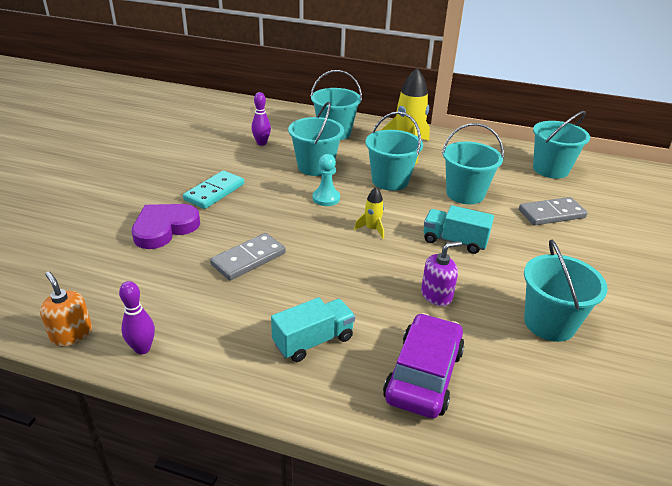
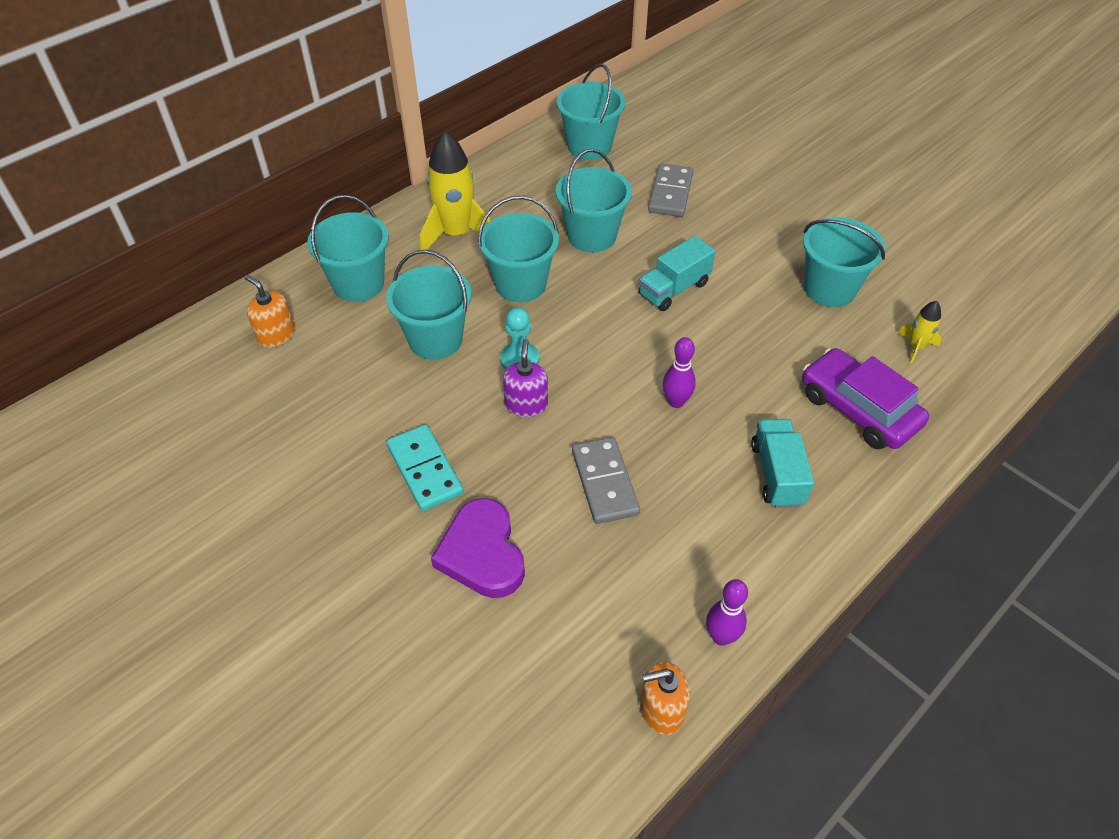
camera: 60 degrees left, 15 degrees up
purple bowling pin [252,92,271,146] -> purple bowling pin moved to [663,337,696,408]
yellow rocket [354,187,384,239] -> yellow rocket moved to [897,301,942,364]
purple soap dispenser [421,241,462,306] -> purple soap dispenser moved to [503,339,548,417]
none -> orange soap dispenser [245,275,295,348]

